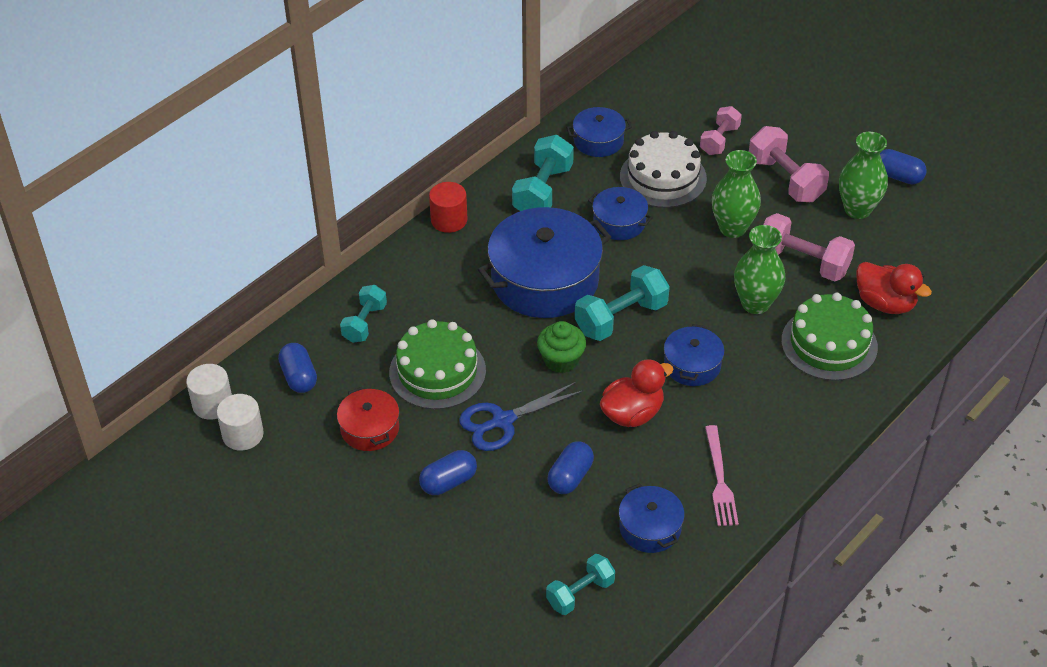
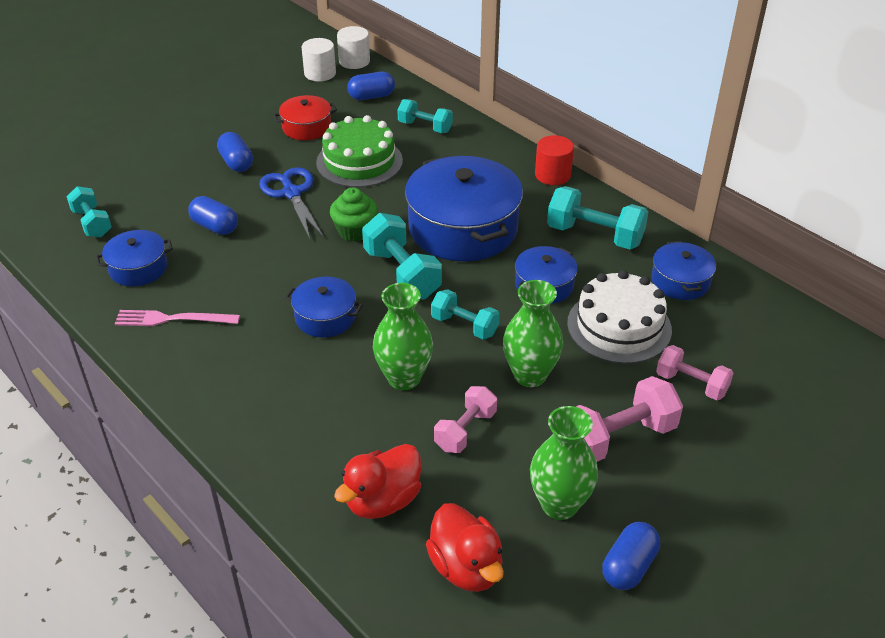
camera: 95 degrees right, 5 degrees down
red duck [600,359,673,427] -> red duck moved to [426,503,504,592]
pink dumbbell [763,213,855,282] -> pink dumbbell [434,386,497,453], size x0.64
green cake [781,293,878,381] -> none
none -> turquoise dumbbell [431,289,500,339]

